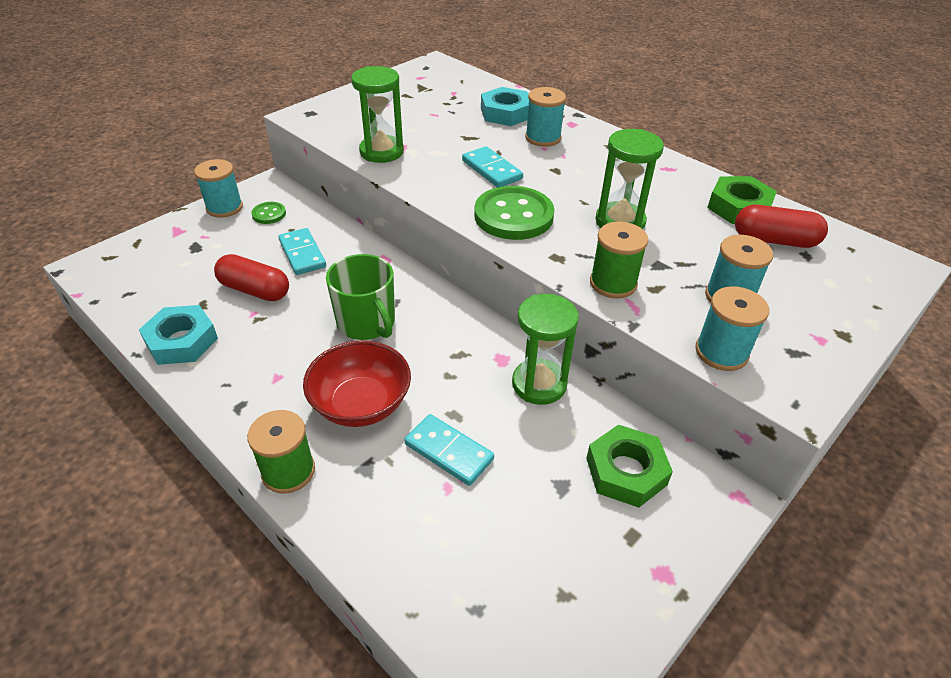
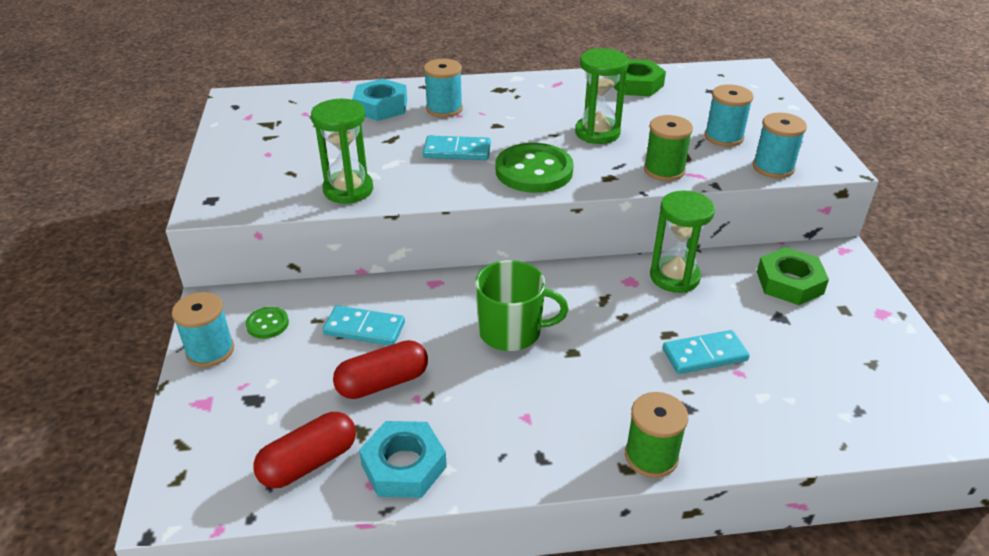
camera: 50 degrees left, 5 degrees down
red bowl [303,341,411,427] -> none
red capsule [735,204,828,248] -> red capsule moved to [254,412,356,488]

